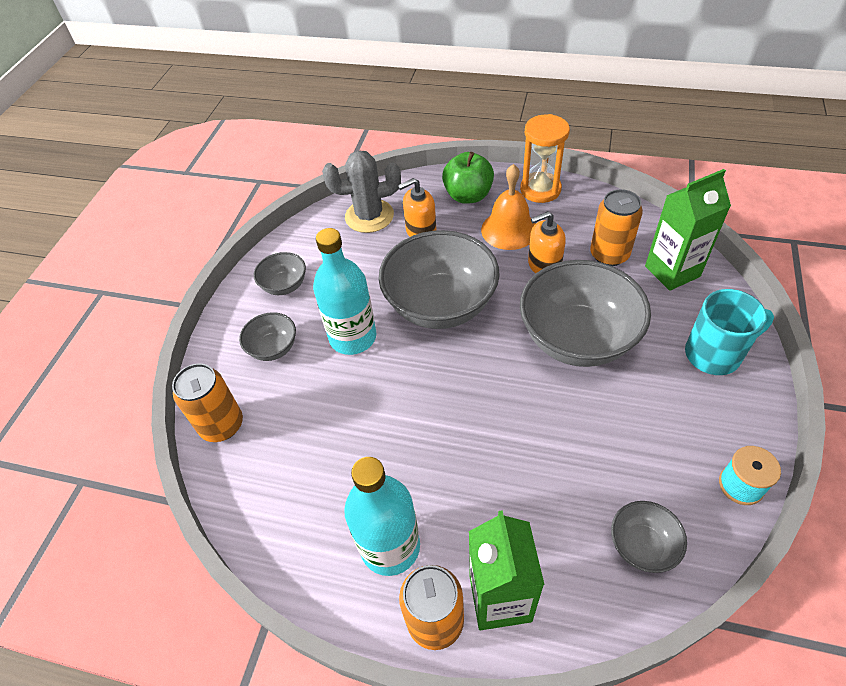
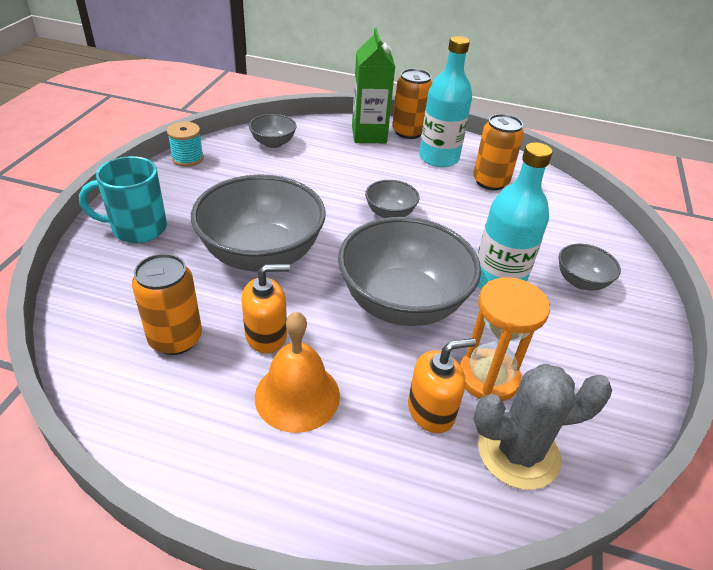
camera: 175 degrees right, 10 degrees down
orange can [172,363,243,442] -> orange can moved to [473,114,524,190]
grey bowl [253,252,306,295] -> grey bowl moved to [365,180,420,218]
green apple [442,152,494,204] -> none
orange hourglass [520,114,570,203] -> orange hourglass moved to [460,277,550,401]
green carton [645,169,731,291] -> none

